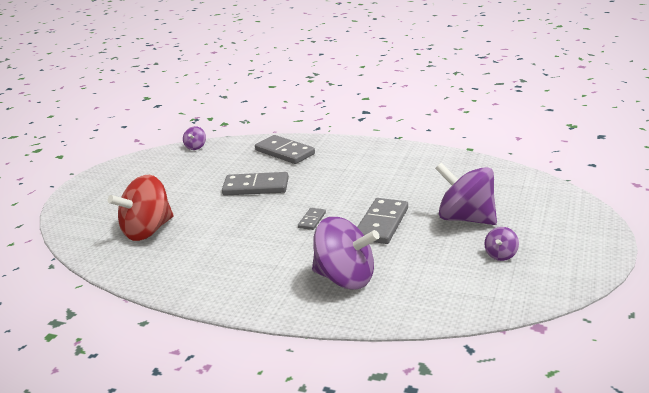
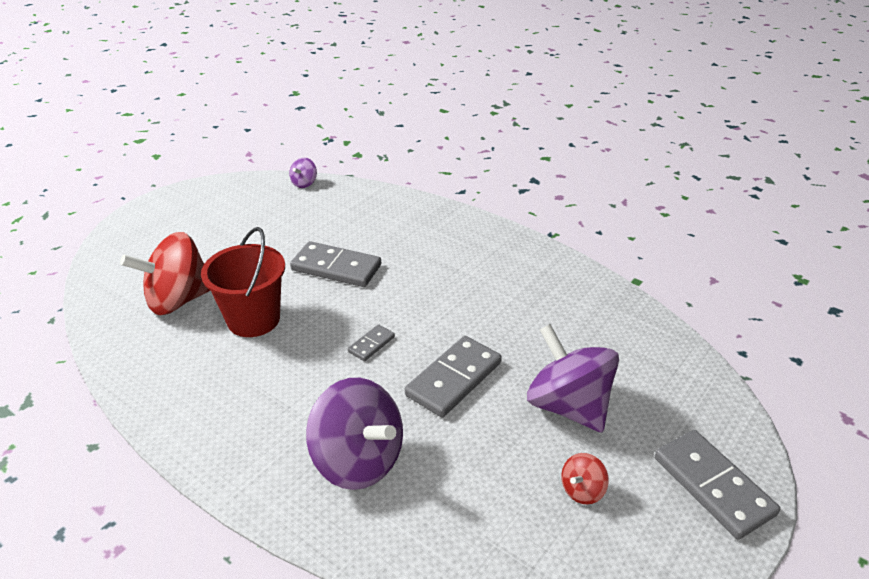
camera: 15 degrees right, 10 degrees up
grey domino [255,135,315,164] -> grey domino moved to [655,430,780,539]
purple spinning top [484,227,519,261] -> red spinning top [561,453,609,504]
none -> red bucket [201,227,285,337]

